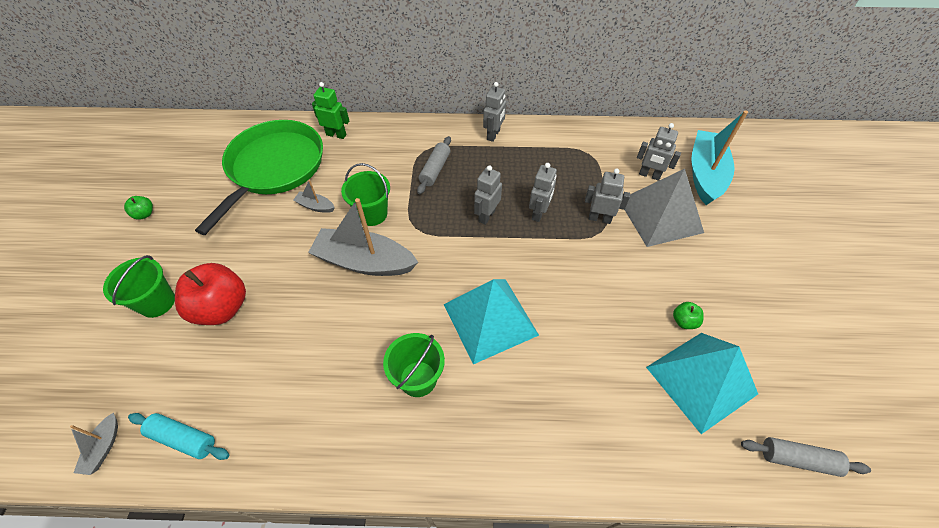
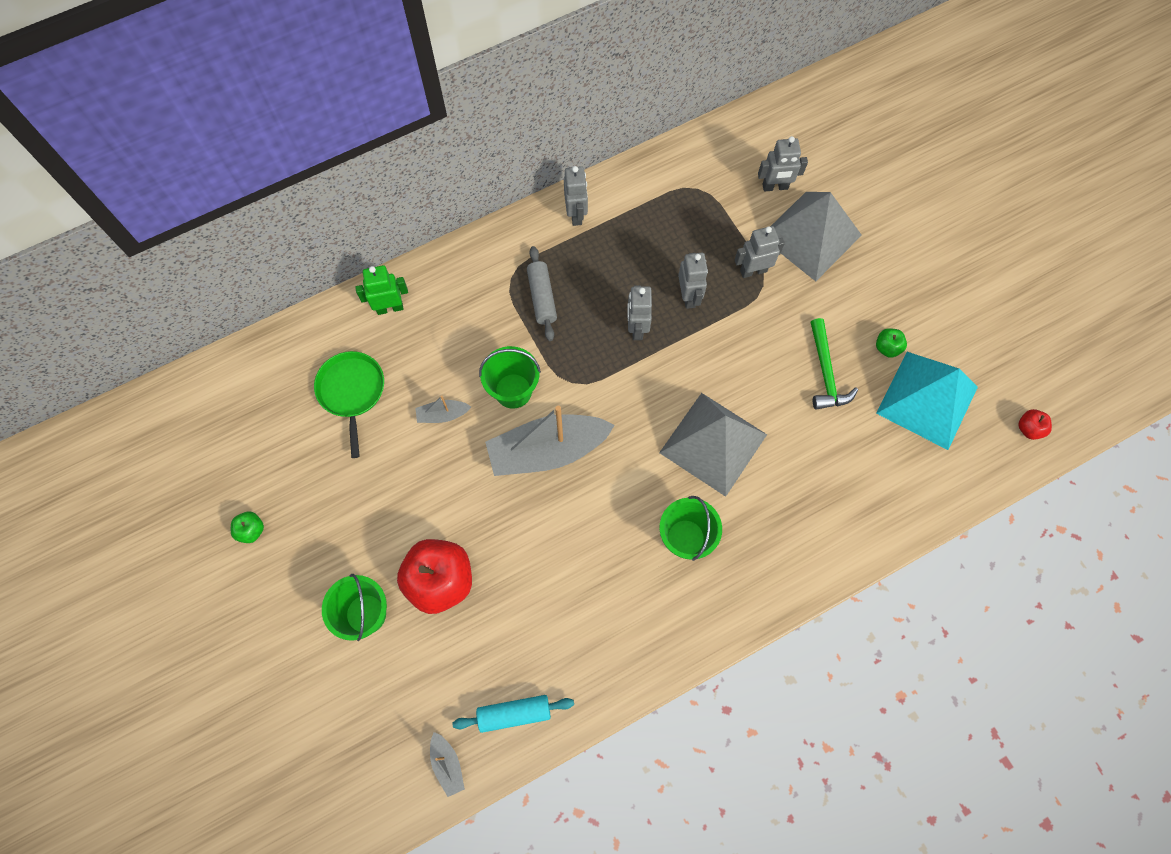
camera: 30 degrees left, 15 degrees up
green pan [195,120,323,235] -> green pan [314,351,384,458], size x0.54
turquoise pyramid [444,279,539,364] -> grey pyramid [659,393,767,497]
turquoise boat [691,110,748,205] -> none
grey rolling pin [741,437,871,477] -> red apple [1018,409,1052,440]
none -> green hammer [811,318,858,410]

